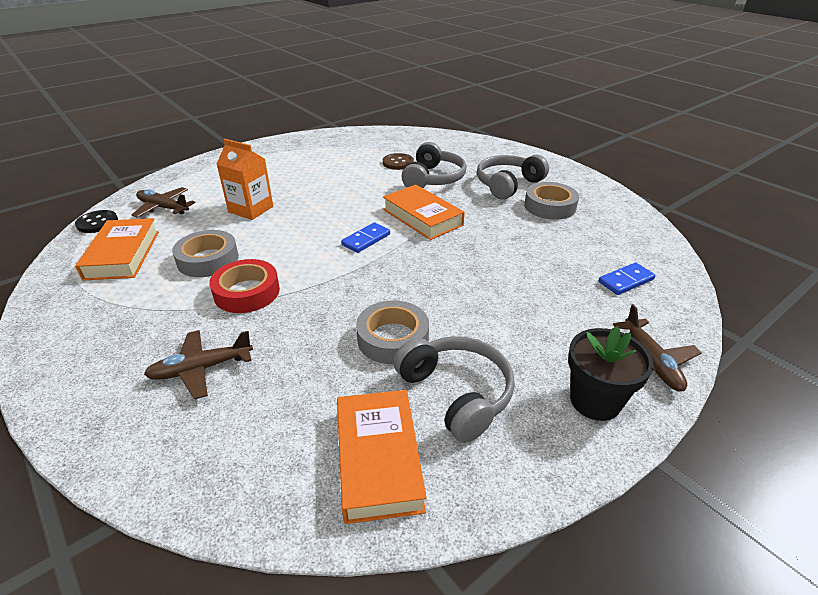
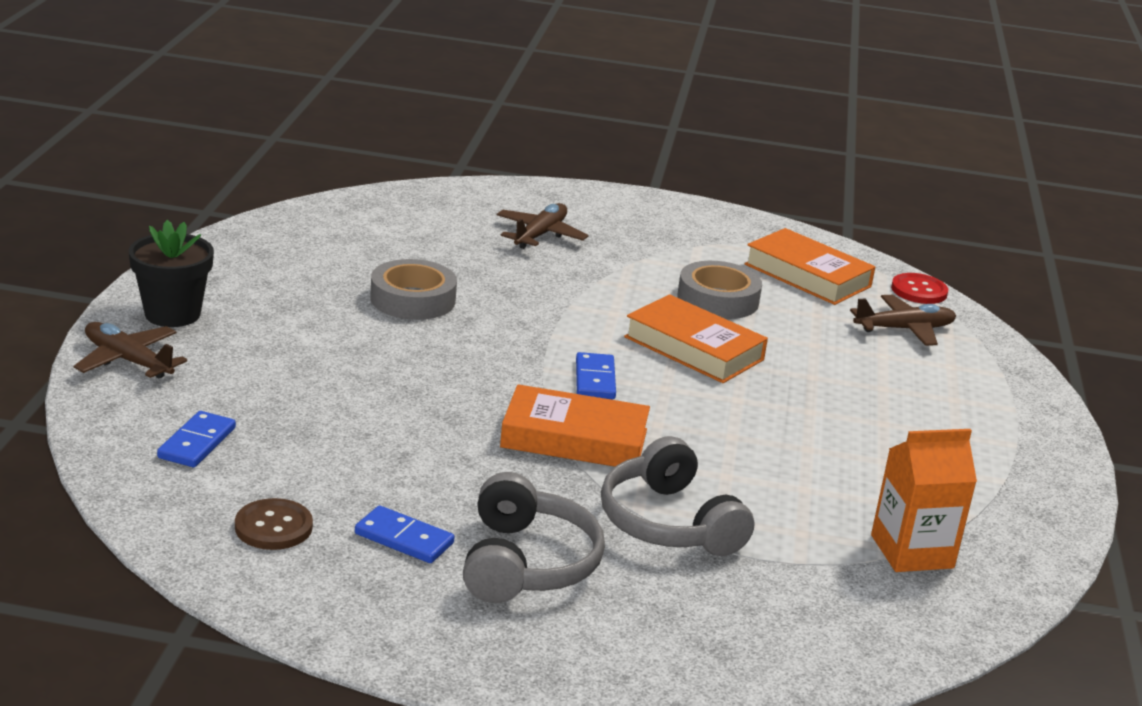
camera: 135 degrees right, 10 degrees down
black button [75,210,118,233] -> red button [891,273,948,304]
red tape [209,259,280,313] -> none
orange carton [216,139,273,220] -> orange carton moved to [871,429,977,572]
orange book [337,390,427,524] -> orange book moved to [624,294,768,383]
brown button [383,153,414,170] -> brown button moved to [235,498,313,550]
grey headphones [393,336,515,443] -> none
grey tape [524,182,579,220] -> blue domino [355,506,454,563]

